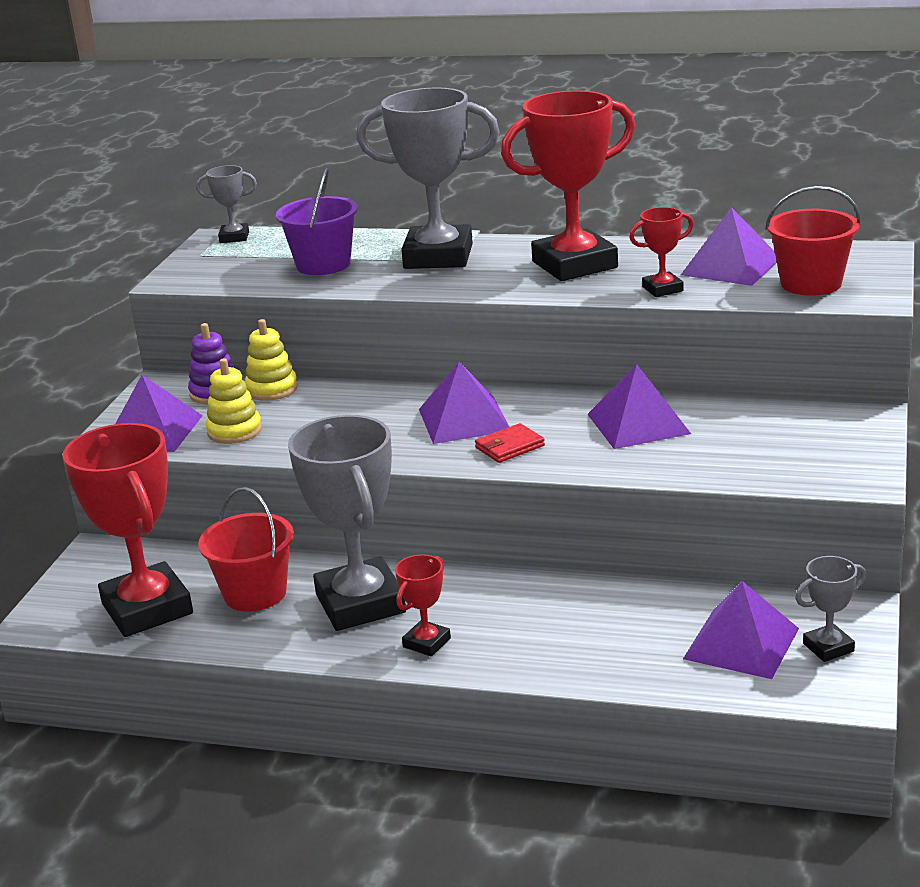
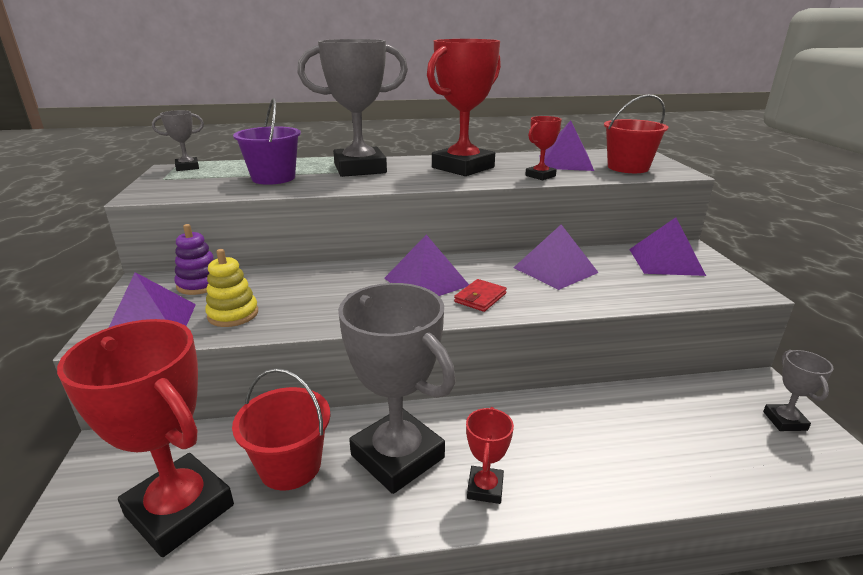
camera: 25 degrees left, 0 degrees up
yellow stacking toy [245,319,298,401] -> none
purple pyramid [683,581,799,679] -> purple pyramid moved to [629,217,706,276]
grey trophy [795,556,866,662] -> grey trophy turned 45 degrees counterclockwise [763,350,834,431]

